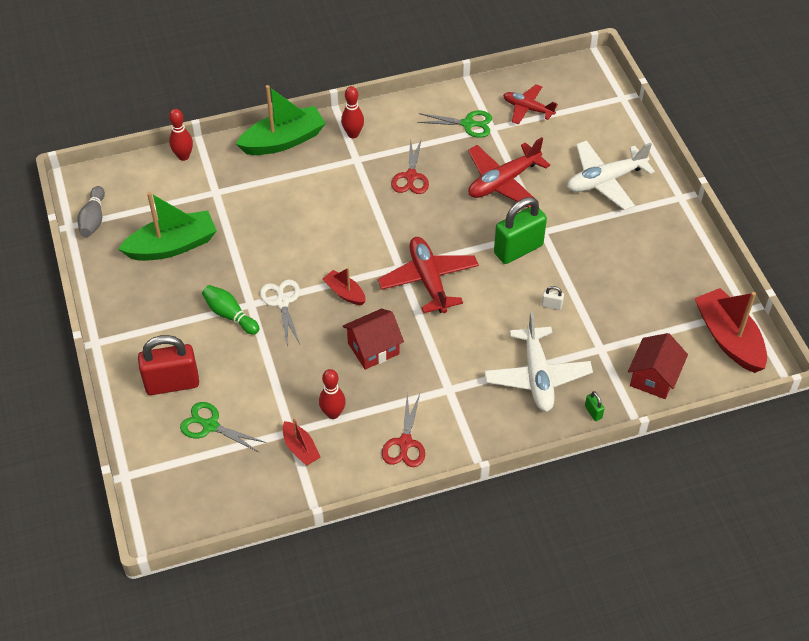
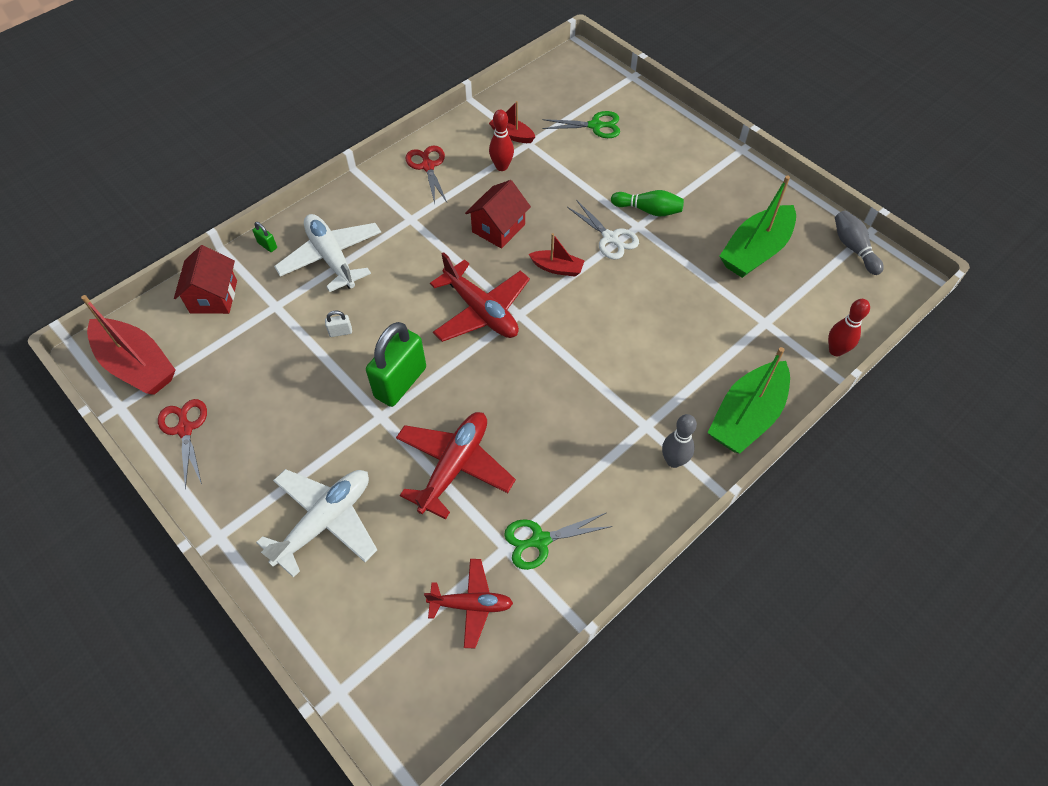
camera: 155 degrees right, 5 degrees up
red padlock [138,335,199,395] -> none
red bowling pin [341,86,364,138] -> grey bowling pin [662,414,697,468]
red scissors [391,137,429,194] -> red scissors moved to [158,399,207,489]

